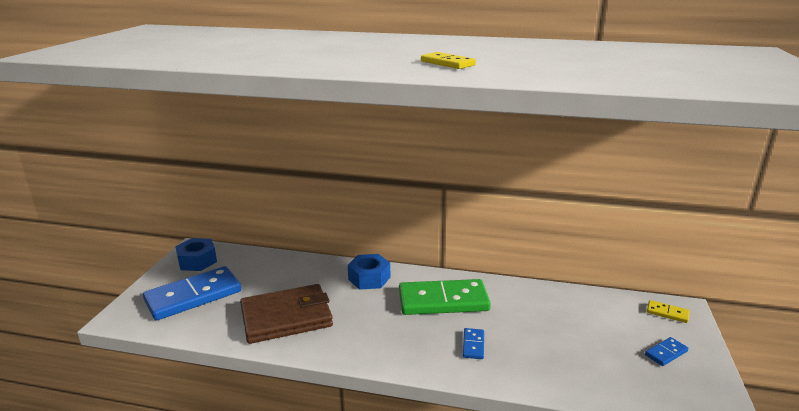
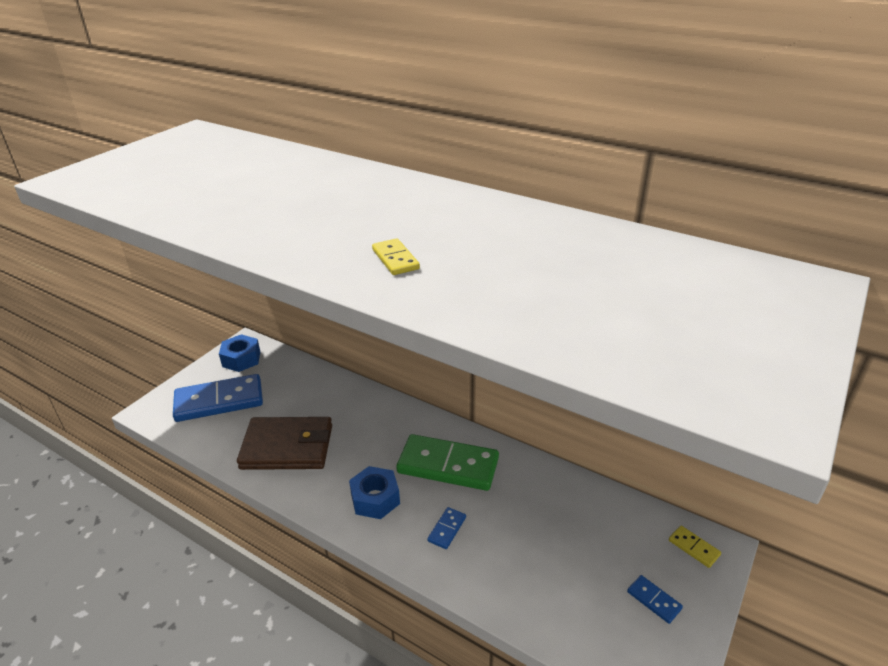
camera: 20 degrees right, 10 degrees up
blue nut [348,254,390,290] -> blue nut moved to [349,466,400,519]
blue domino [645,337,688,366] -> blue domino turned 60 degrees clockwise [627,575,683,624]

